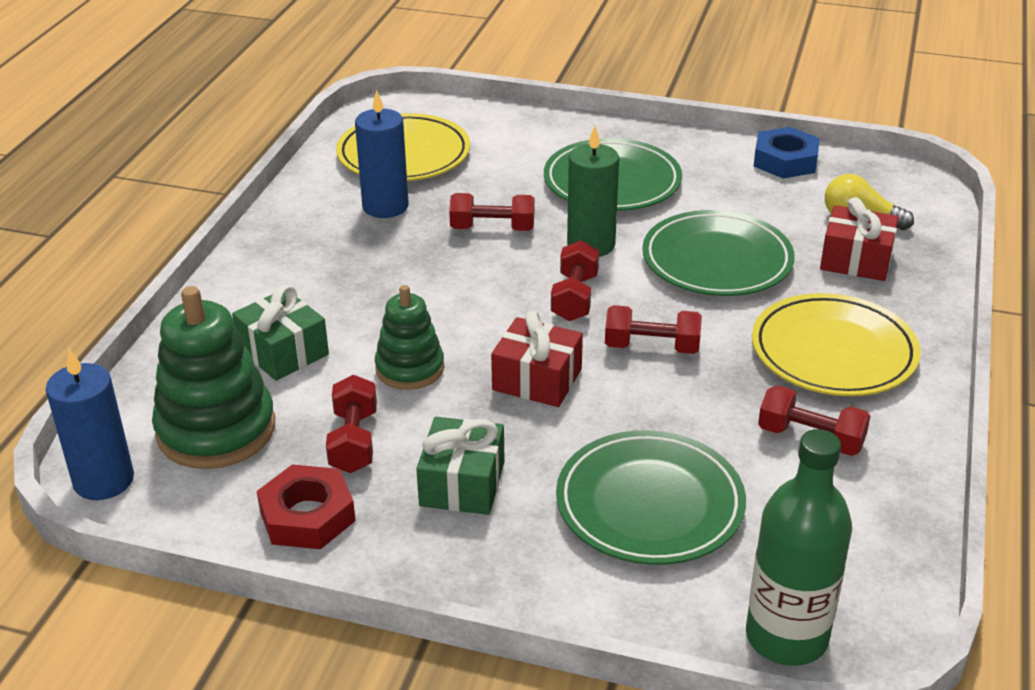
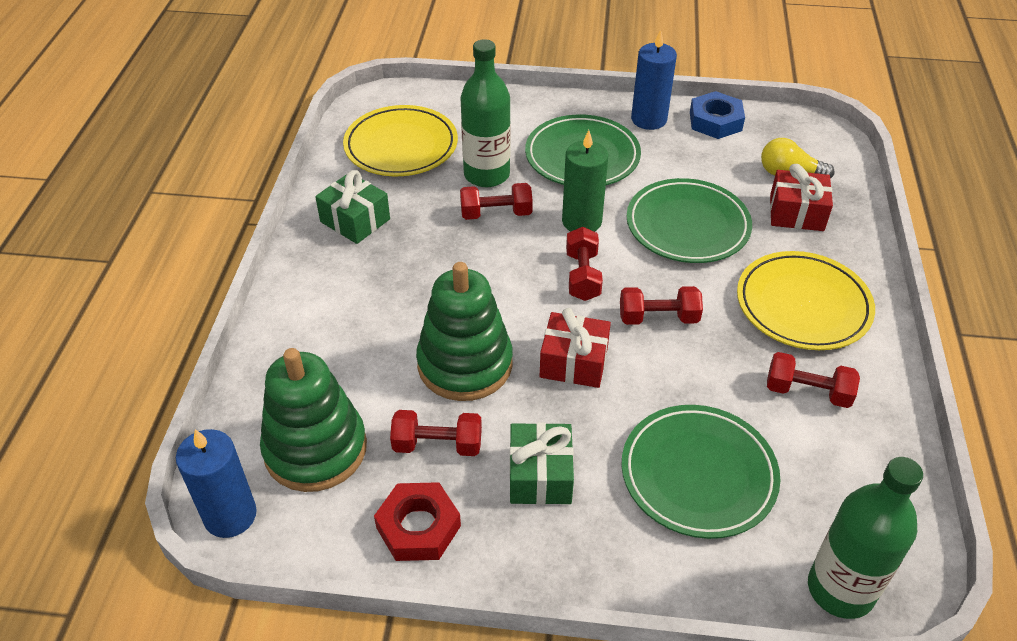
camera: 10 degrees left, 10 degrees up
green gift [232,285,329,381] -> green gift moved to [315,170,390,244]
red dumbbell [326,375,377,473] -> red dumbbell turned 75 degrees counterclockwise [390,410,482,456]
blue candle [355,90,409,218] -> blue candle moved to [631,30,677,130]
green stacking toy [375,285,444,390] -> green stacking toy [416,262,513,401], size x1.63
none -> green bottle [460,39,511,187]

